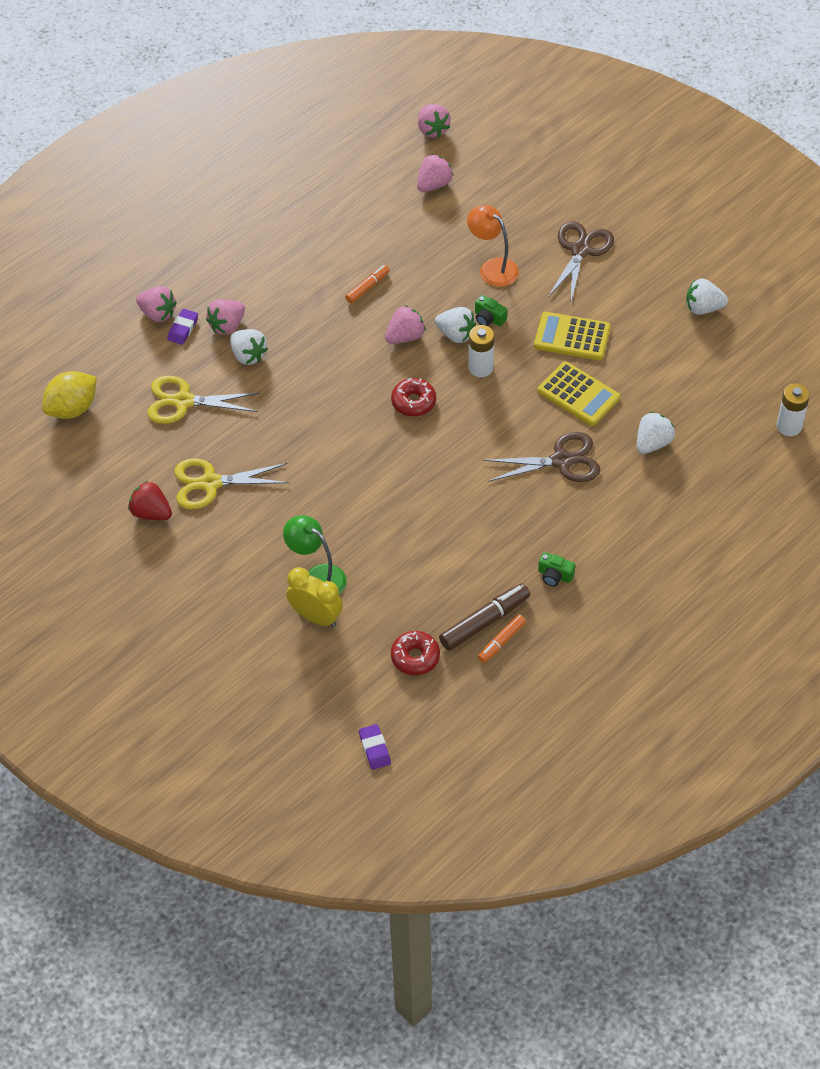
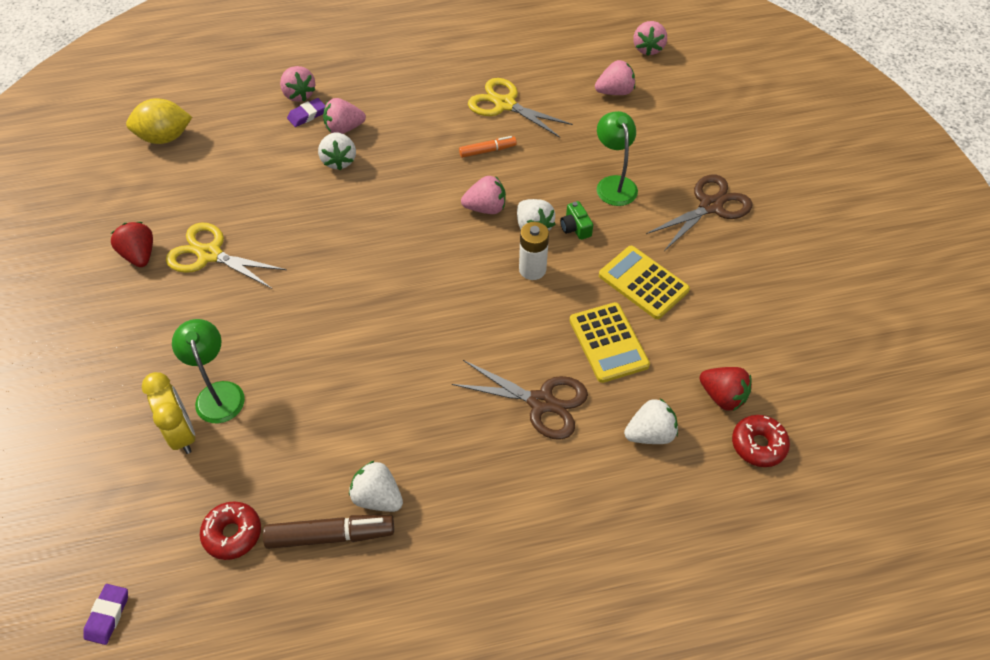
camera: 30 degrees right, 0 degrees up
yellow scissors [147,376,260,424] -> yellow scissors moved to [468,78,573,138]
red donut [391,378,436,416] -> red donut moved to [732,415,790,467]
orange lamp [467,205,519,287] -> green lamp [597,111,638,206]
orange marker [478,614,526,663] -> none
green camera [538,552,575,586] -> none
white strawberry [686,279,728,315] -> white strawberry moved to [349,460,403,512]
white battery [777,384,810,436] -> none
none -> red strawberry [699,367,752,411]

